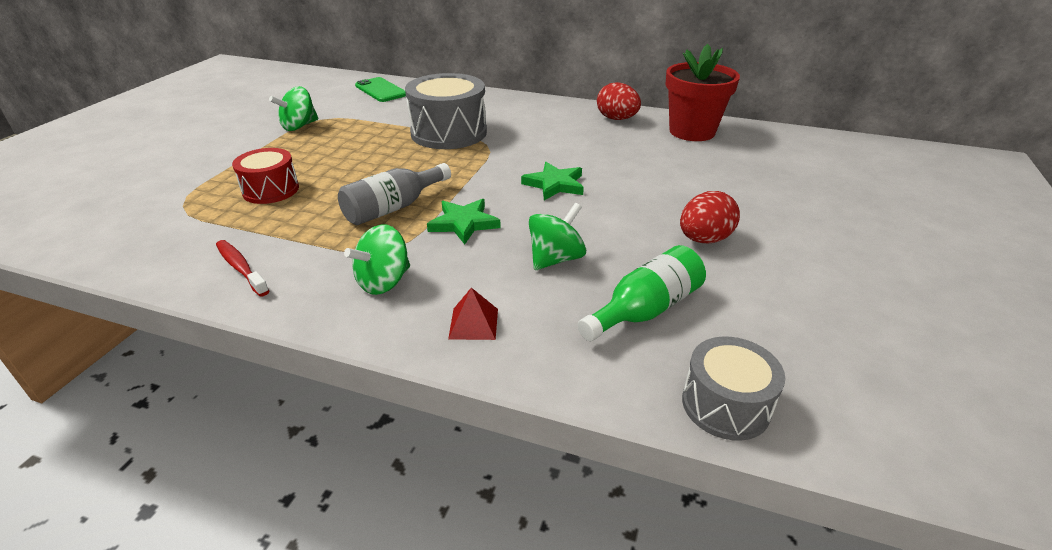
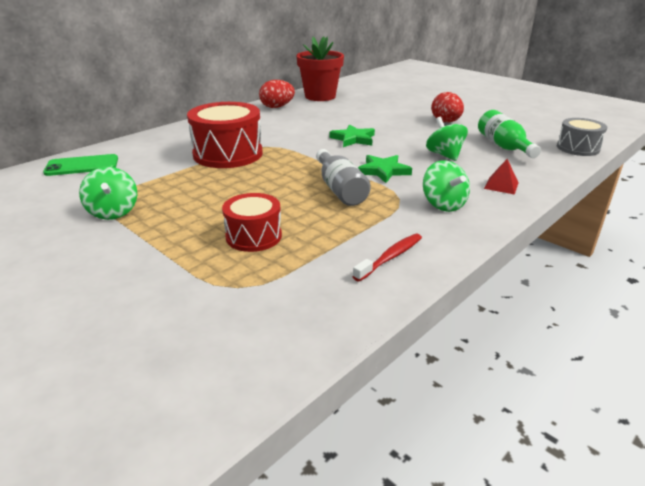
camera: 65 degrees left, 5 degrees down
red toothbrush [216,240,269,297] -> red toothbrush turned 150 degrees clockwise [352,234,422,282]
grey drum [405,73,487,149] -> red drum [187,102,263,168]

